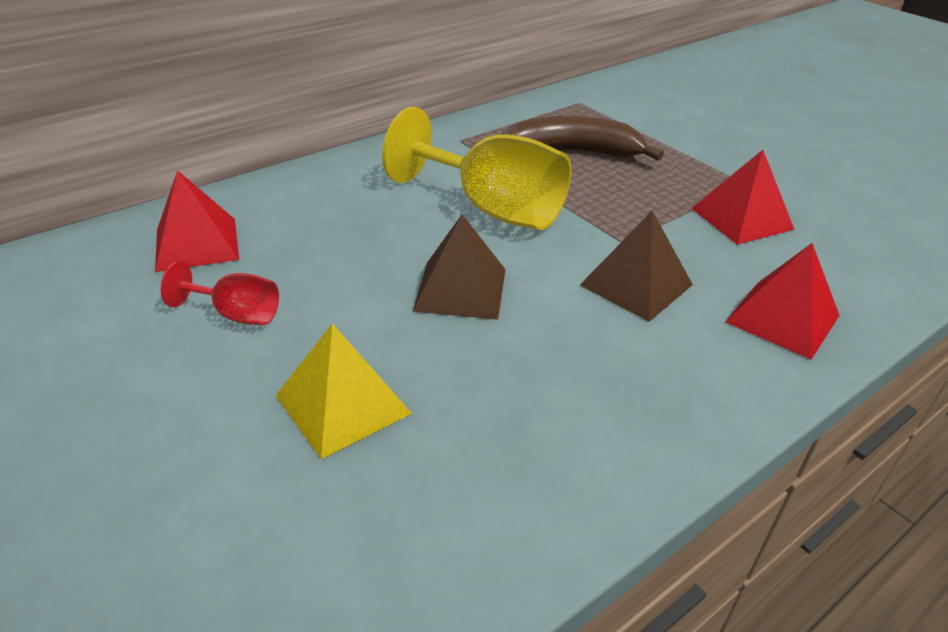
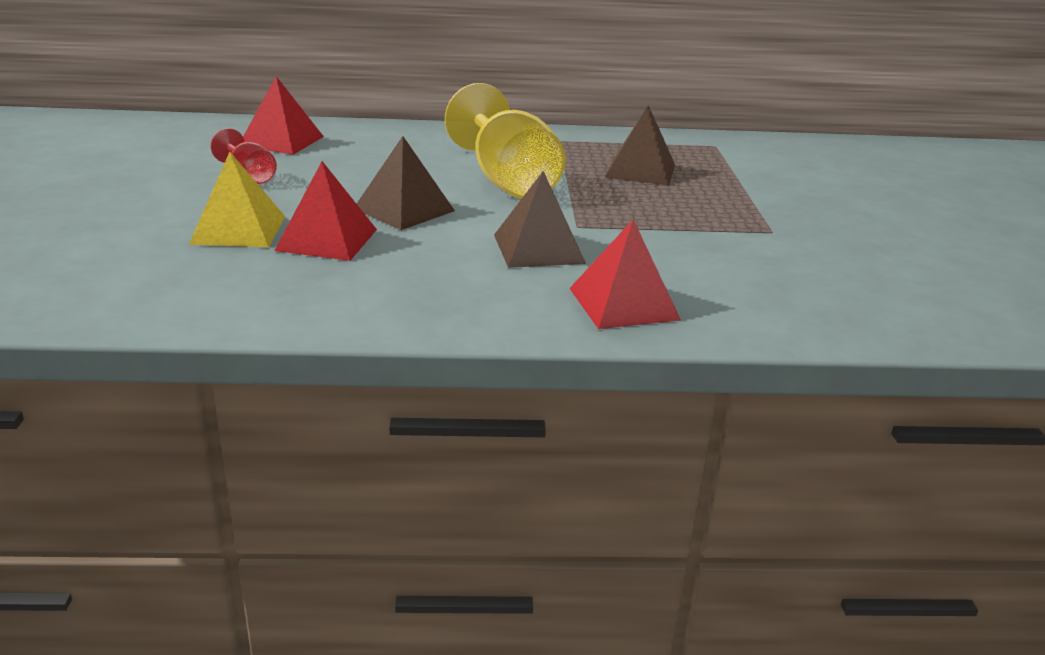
camera: 35 degrees right, 10 degrees down
brown banana [501,116,664,161] -> brown pyramid [605,105,675,186]
red pyramid [691,150,795,245] -> red pyramid moved to [274,161,377,261]

